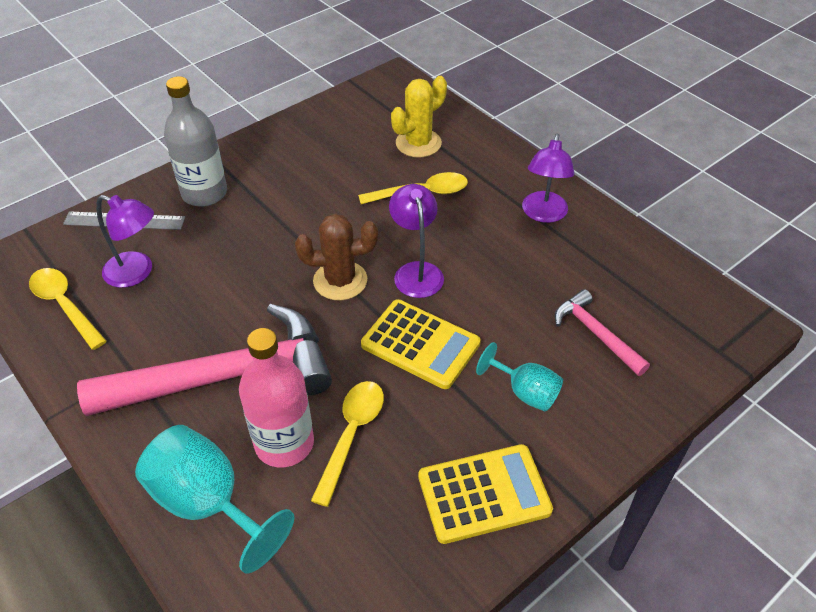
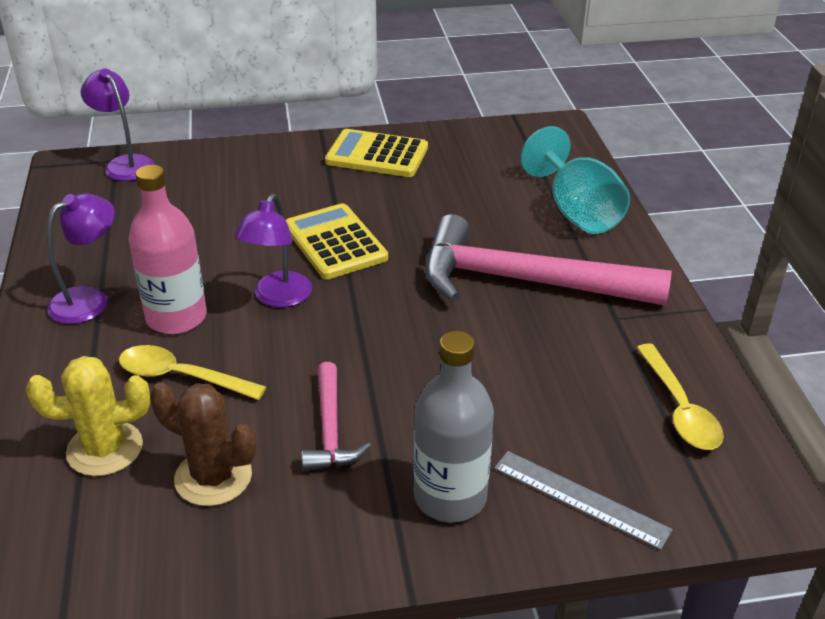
camera: 150 degrees left, 10 degrees down
purple lamp [96,195,154,288] -> purple lamp moved to [81,69,155,181]
pink bottle [239,328,314,467] -> pink bottle moved to [129,165,207,334]
brown cactus [295,213,378,300] -> brown cactus moved to [150,382,257,506]
yellow spoon [311,381,384,507] -> none
turquoise goblet [476,342,563,411] -> none
pink hammer [555,289,650,376] -> pink hammer moved to [301,362,371,471]

